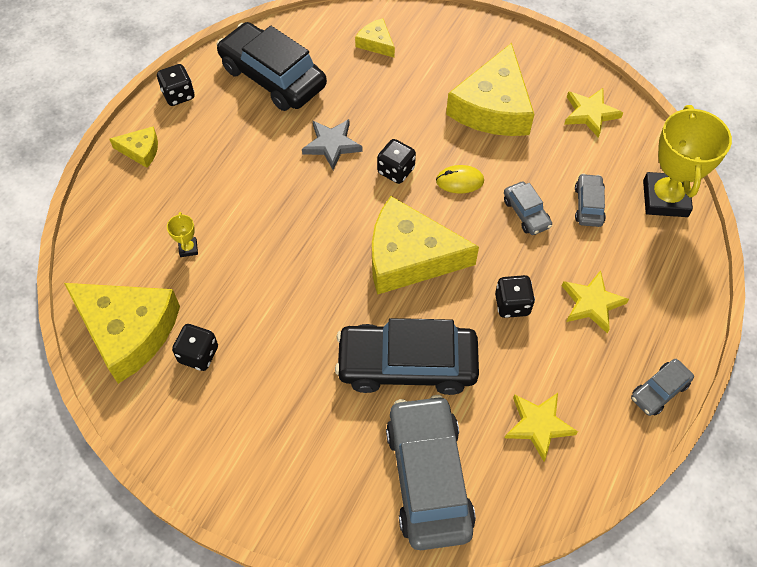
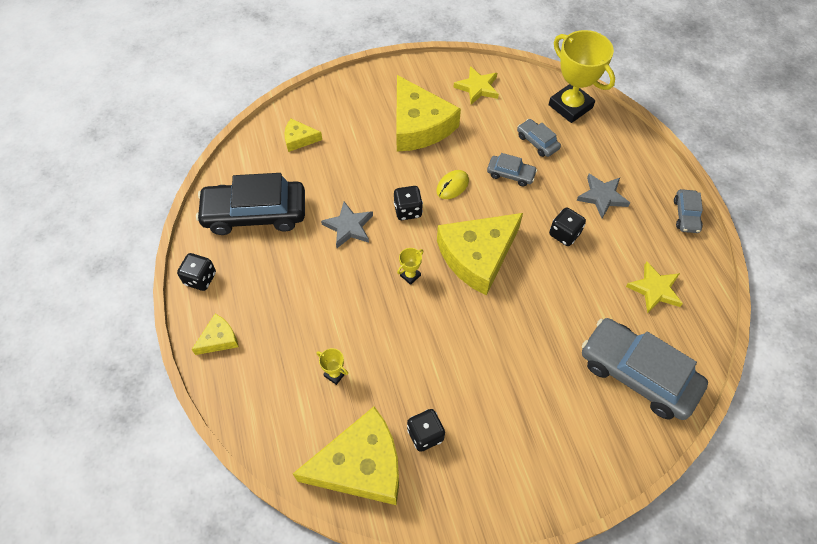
camera: 45 degrees left, 0 degrees up
black car [335,318,479,395] -> none
yellow star [562,270,629,333] -> grey star [577,174,630,218]
none -> yellow trophy [397,248,424,285]

